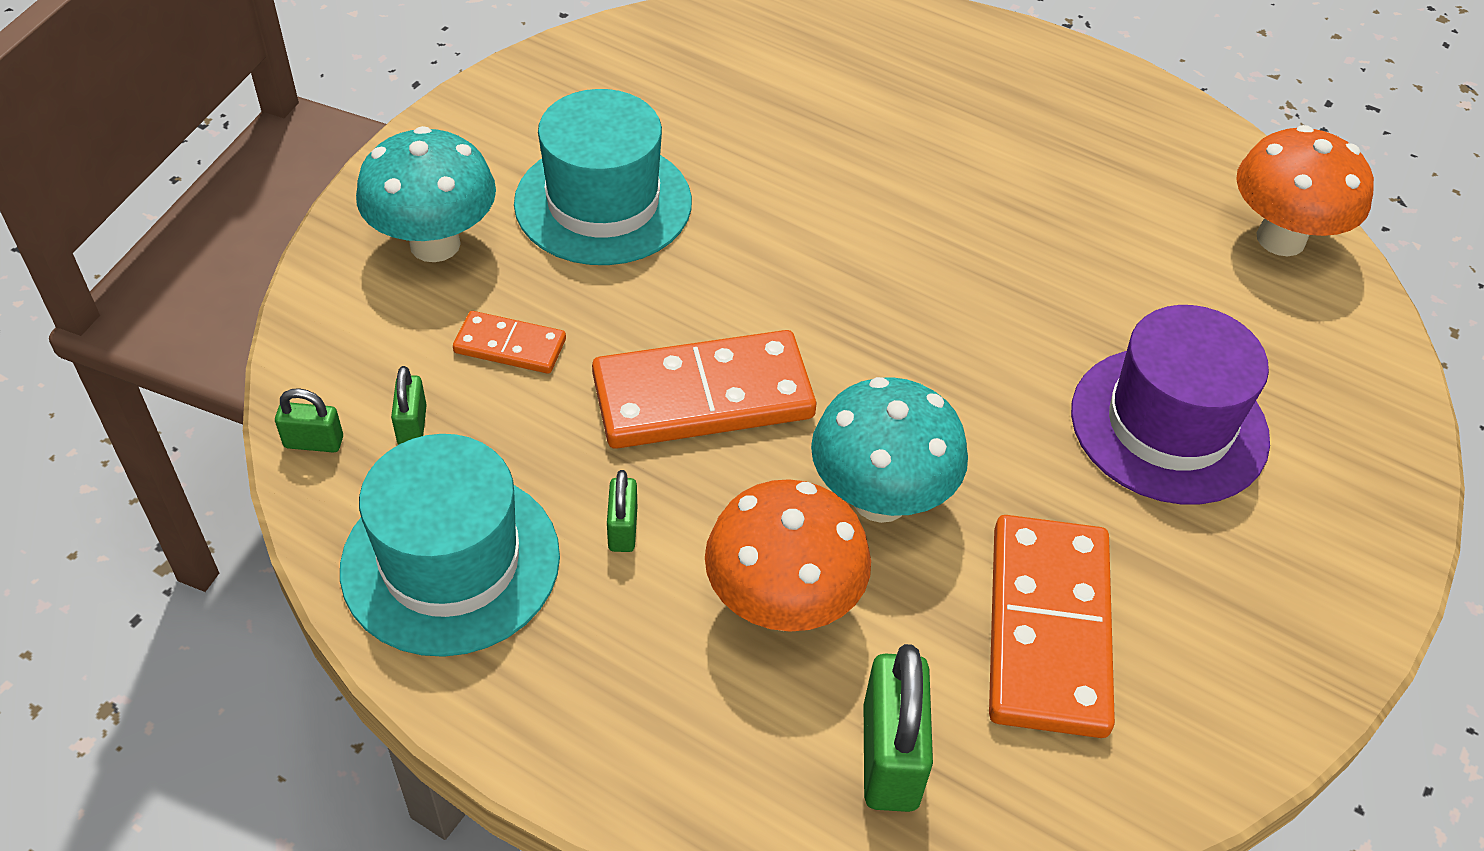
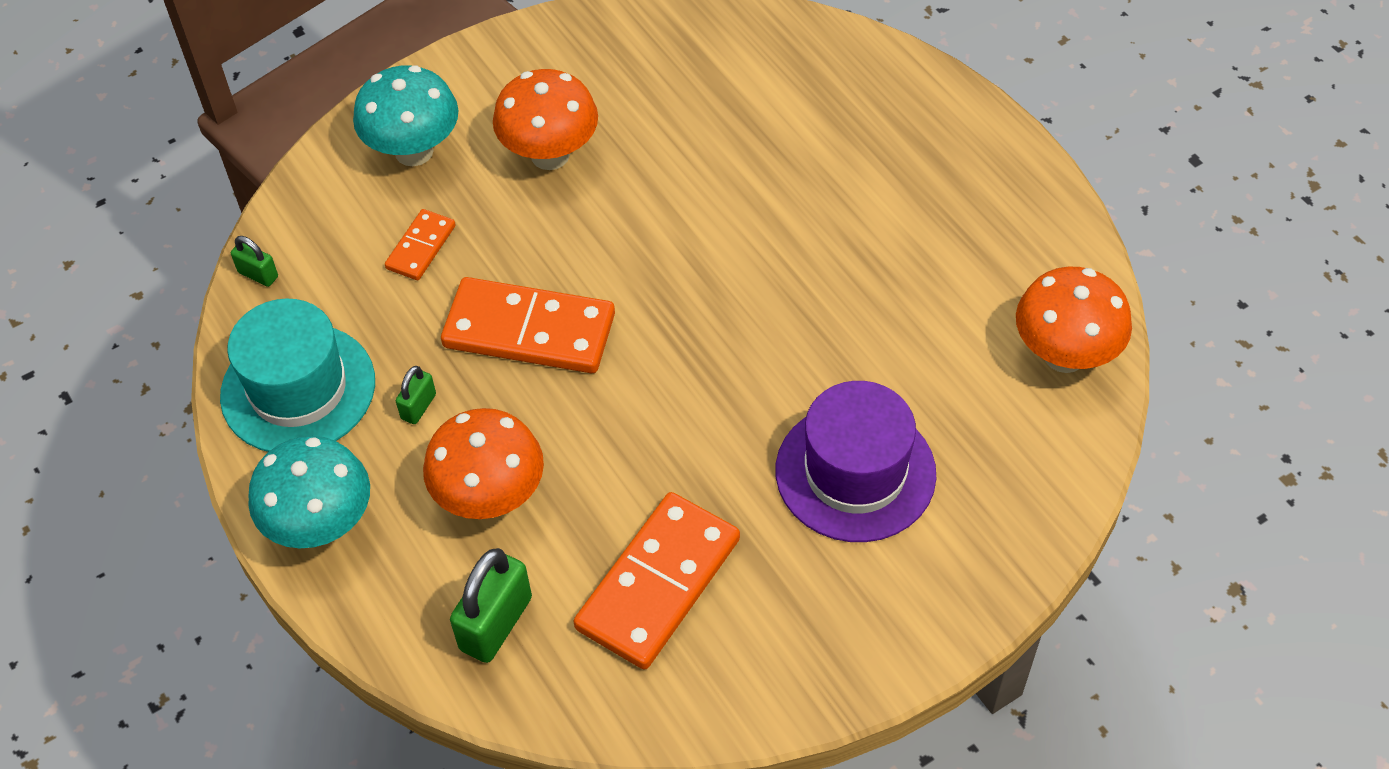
camera: 30 degrees right, 5 degrees up
green padlock [391,366,427,445] -> none
orange domino [453,311,566,374] -> orange domino turned 75 degrees clockwise [385,209,456,280]
turquoise hat [514,89,692,265] -> orange mushroom [493,69,598,170]
turquoise mushroom [811,377,968,523] -> turquoise mushroom moved to [248,436,370,548]

